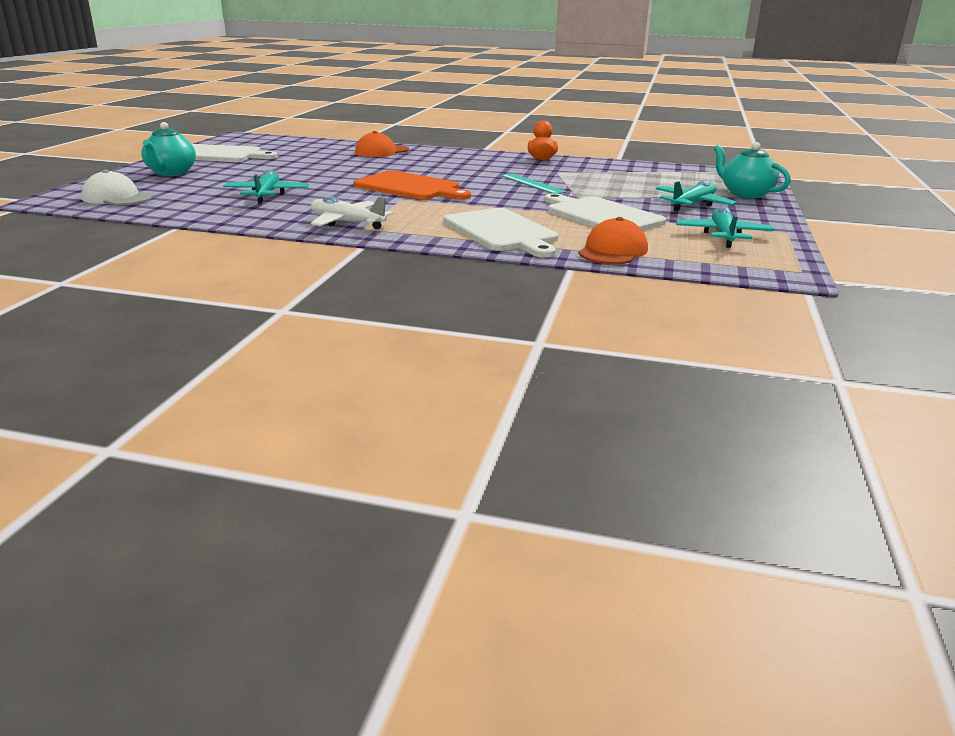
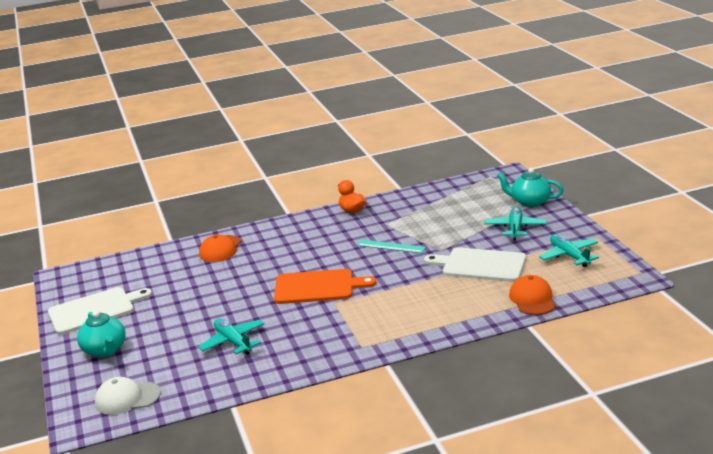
camera: 30 degrees left, 0 degrees up
white plane [311,196,393,229] -> none
white cutting board [444,208,558,258] -> none

